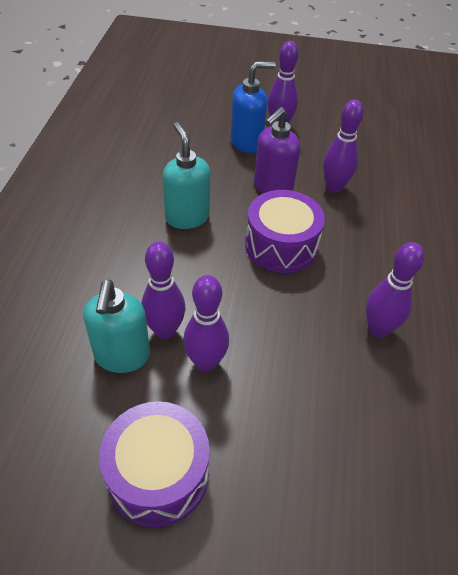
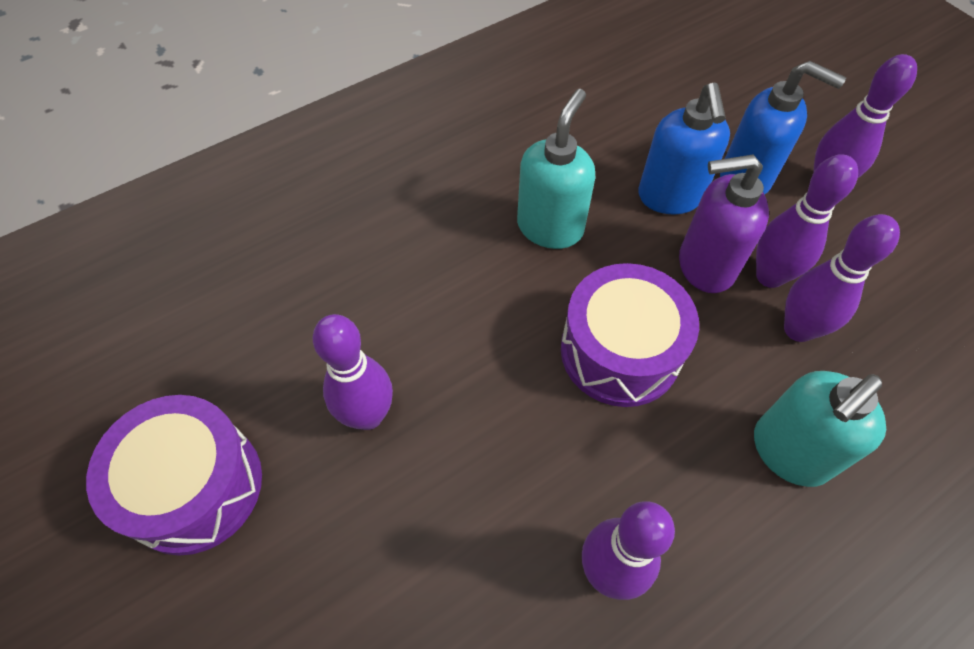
camera: 50 degrees right, 10 degrees up
turquoise soap dispenser [83,280,150,373] -> turquoise soap dispenser moved to [754,371,886,487]
purple bowling pin [141,242,186,339] -> purple bowling pin moved to [756,154,858,288]
none -> blue soap dispenser [638,83,730,214]

